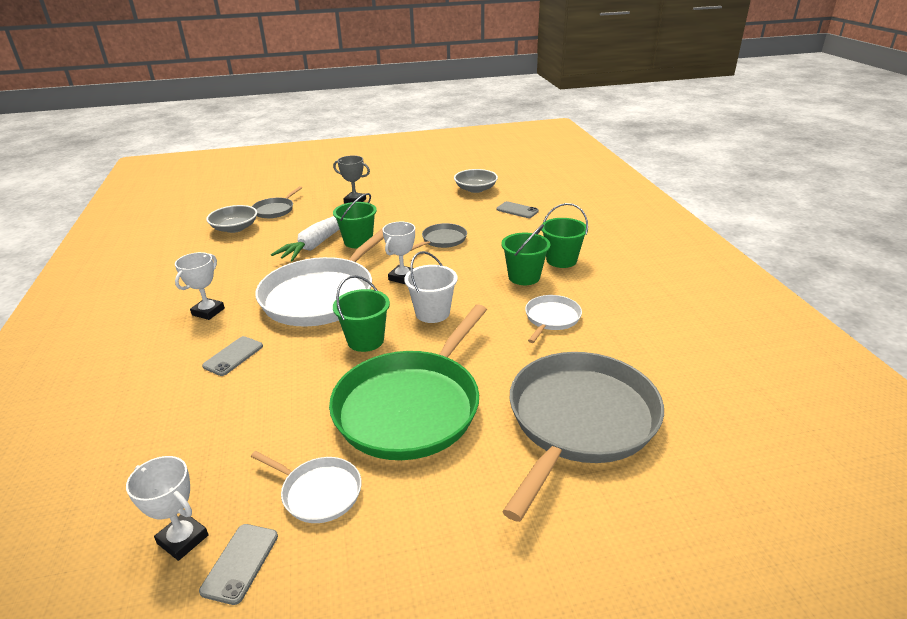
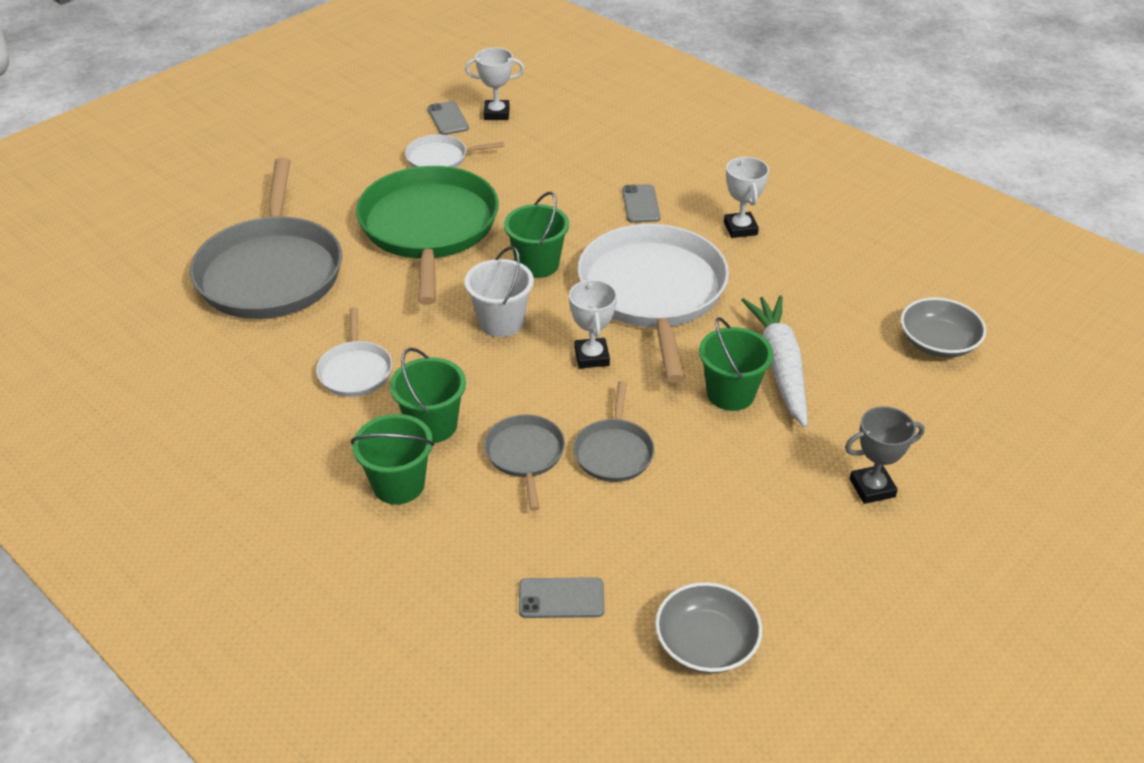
camera: 145 degrees right, 10 degrees up
grey pan [252,186,302,218] -> grey pan moved to [484,414,565,511]

